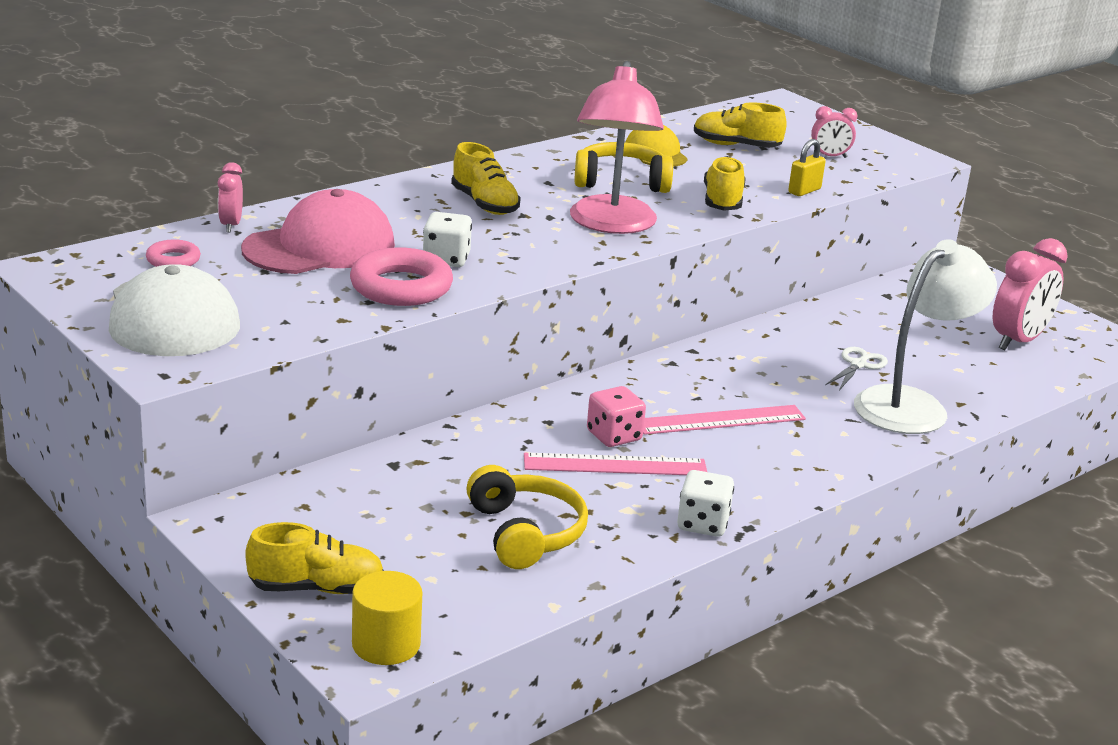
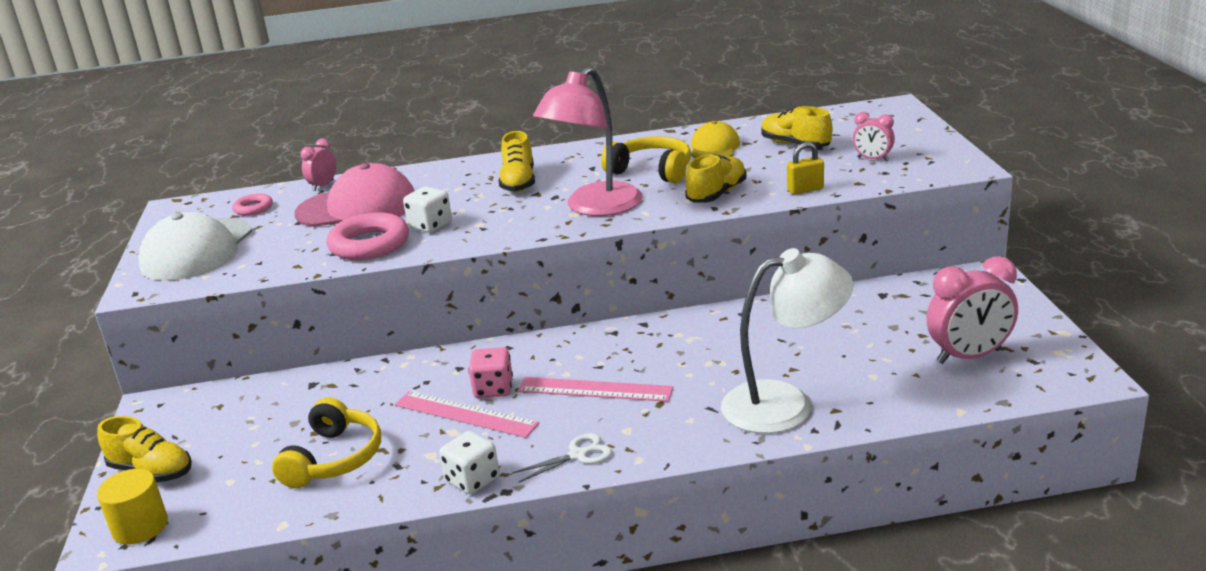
camera: 35 degrees right, 0 degrees up
white scissors [825,347,888,390] -> white scissors moved to [512,433,612,482]

